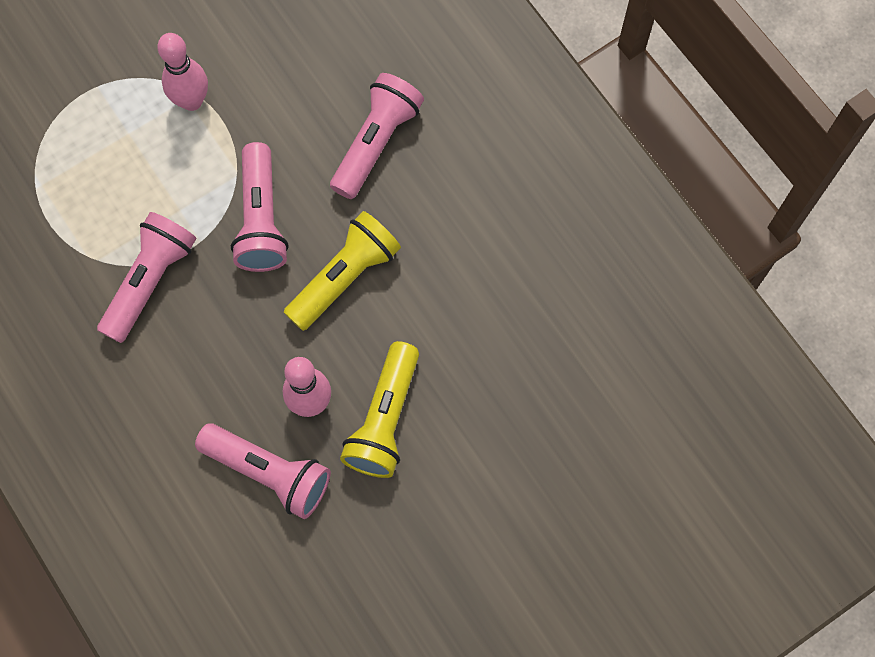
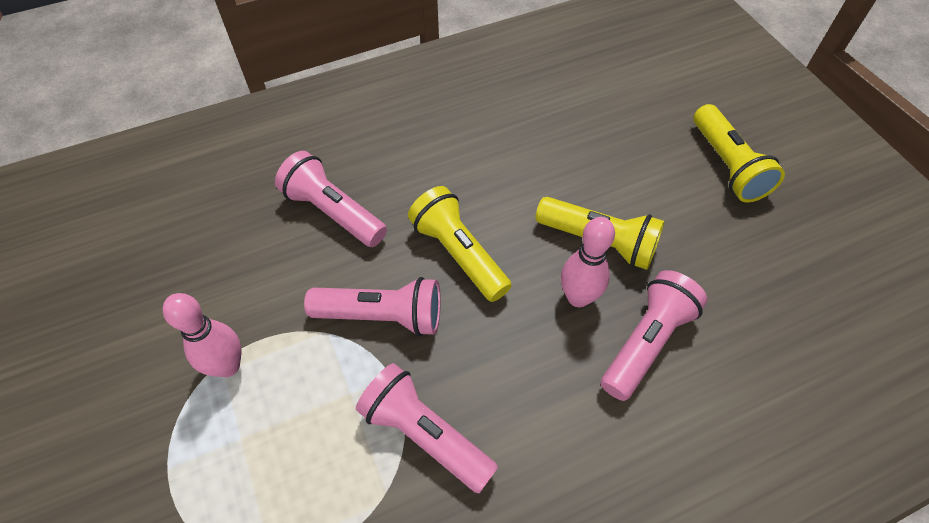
camera: 80 degrees left, 15 degrees down
none -> yellow flashlight [693,104,785,203]

